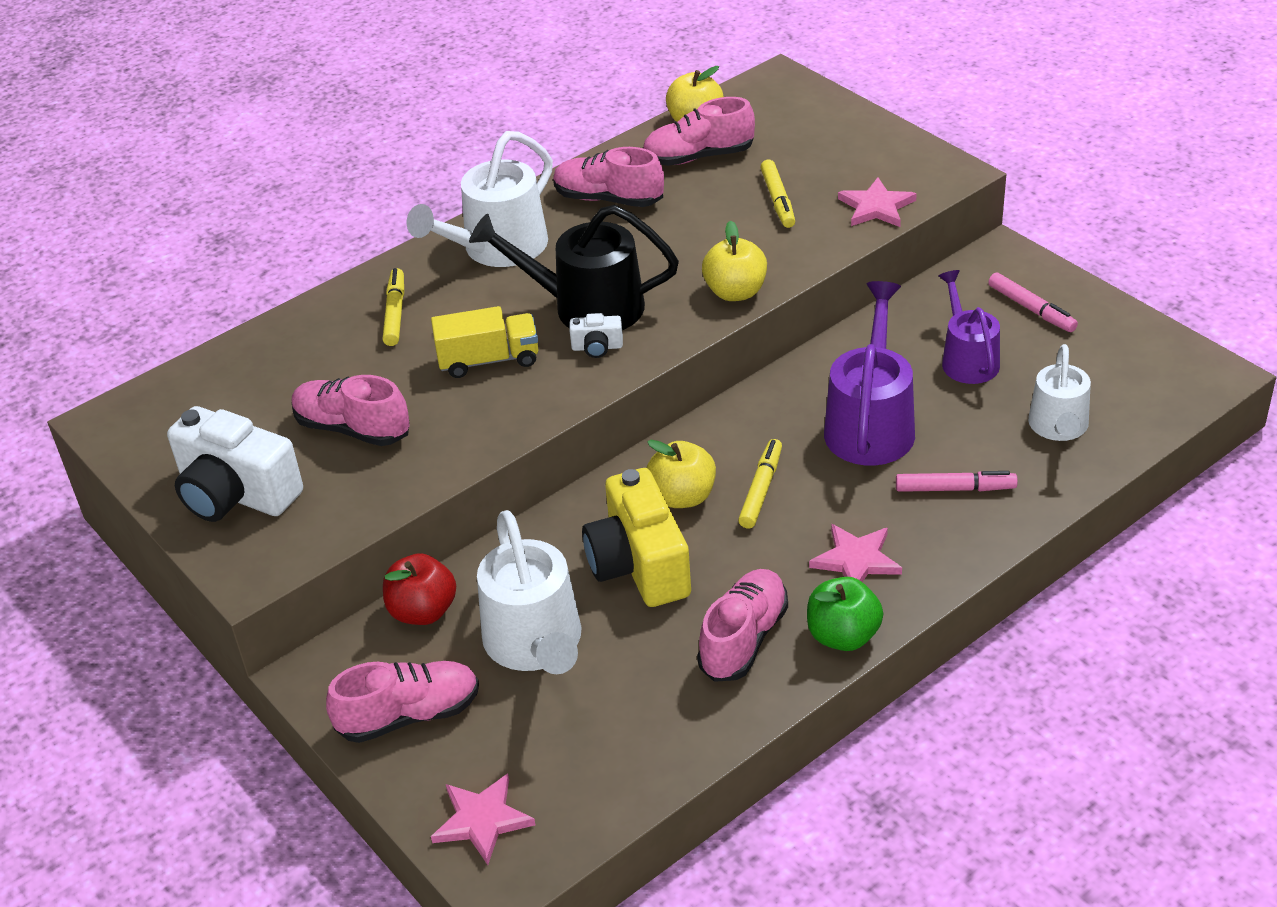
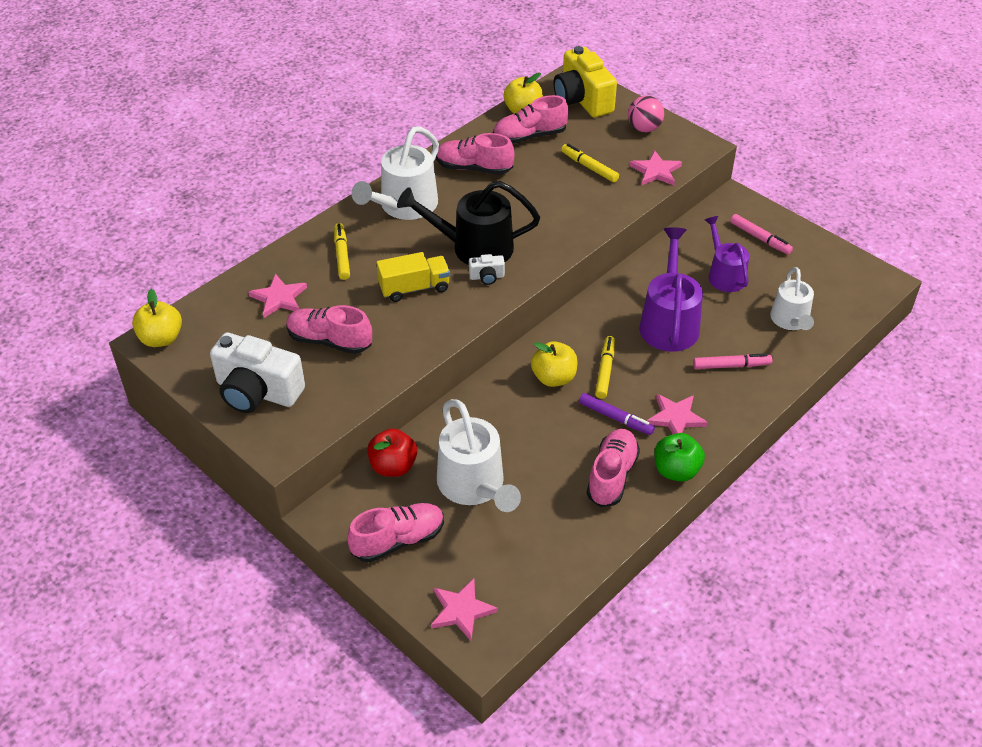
camera: 10 degrees left, 5 degrees up
yellow camera [582,468,691,607] -> yellow camera moved to [553,46,617,117]
yellow apple [702,221,767,301] -> yellow apple moved to [132,289,182,347]
yellow marker [760,160,795,228] -> yellow marker turned 150 degrees clockwise [561,144,619,182]
none -> pink star [248,274,307,318]
none -> purple marker [579,393,655,435]
none -> pink ball [628,96,664,132]

